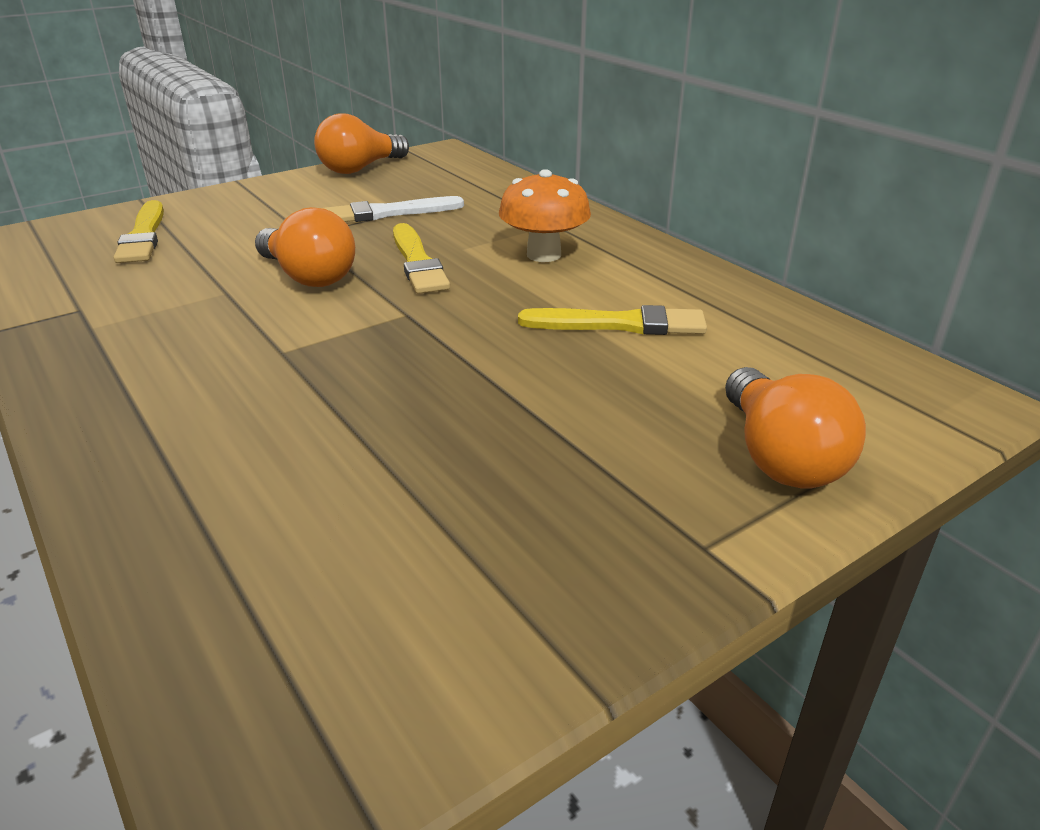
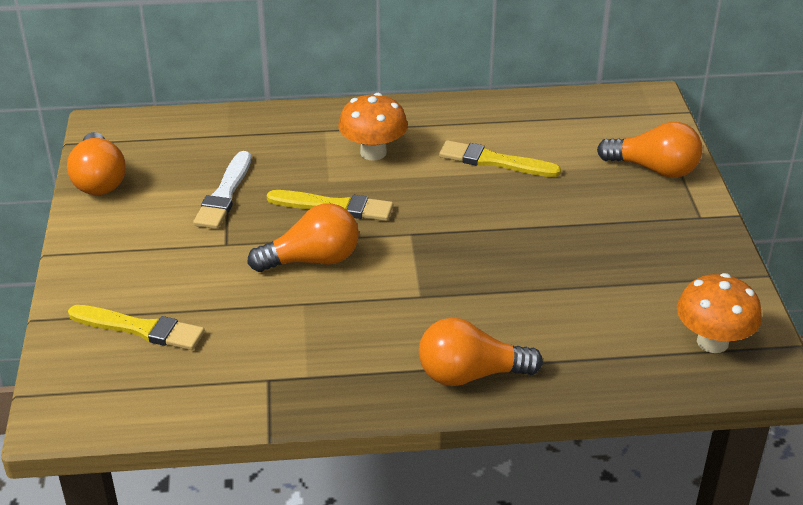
camera: 60 degrees left, 5 degrees up
yellow brush [518,305,707,335] -> yellow brush turned 105 degrees counterclockwise [439,140,561,177]
none -> orange light bulb [419,318,543,386]
none -> orange mushroom [677,273,762,353]

